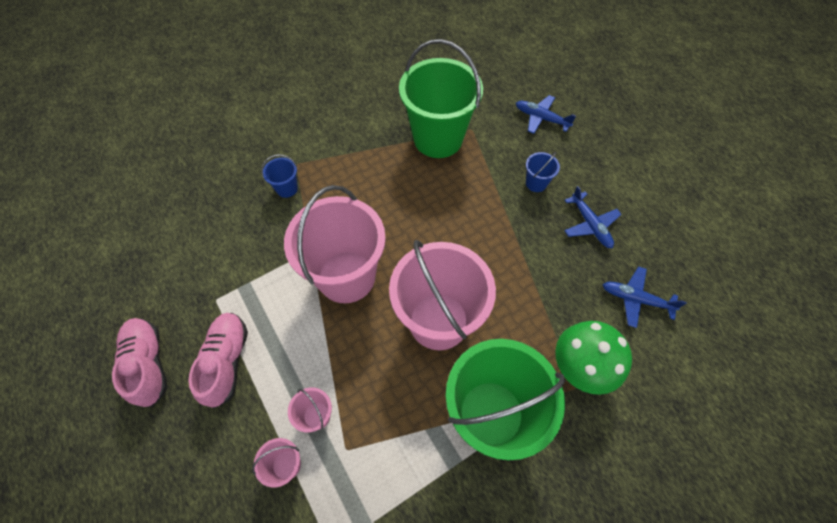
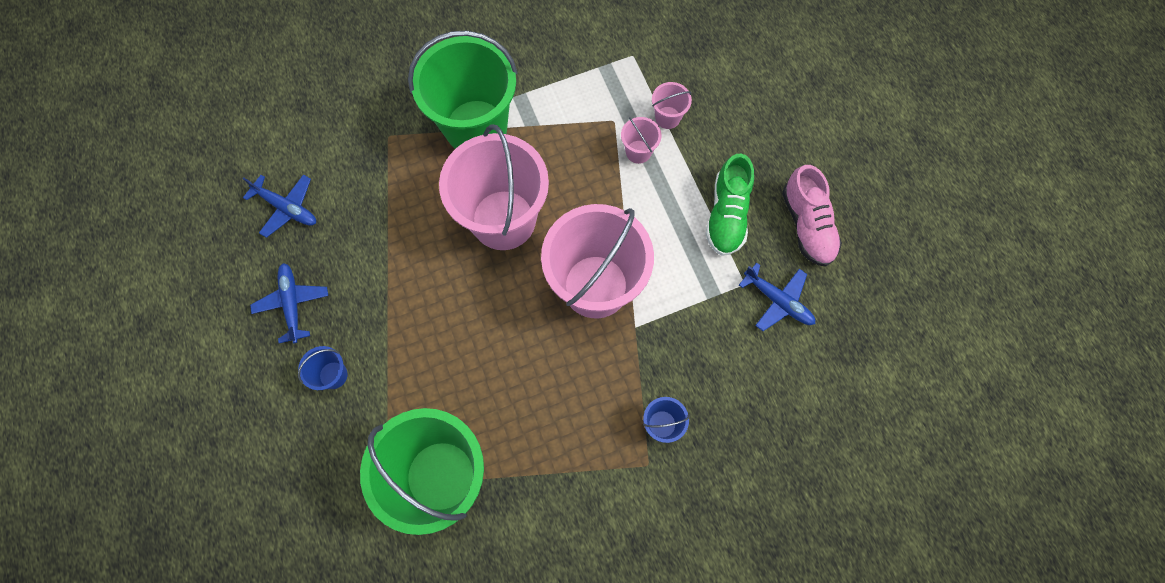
camera: 170 degrees left, 10 degrees up
pink shoe [189,313,248,408] -> green shoe [706,154,754,256]
blue plane [516,95,576,134] -> blue plane moved to [739,263,815,331]
green mushroom [555,321,632,395] -> none

